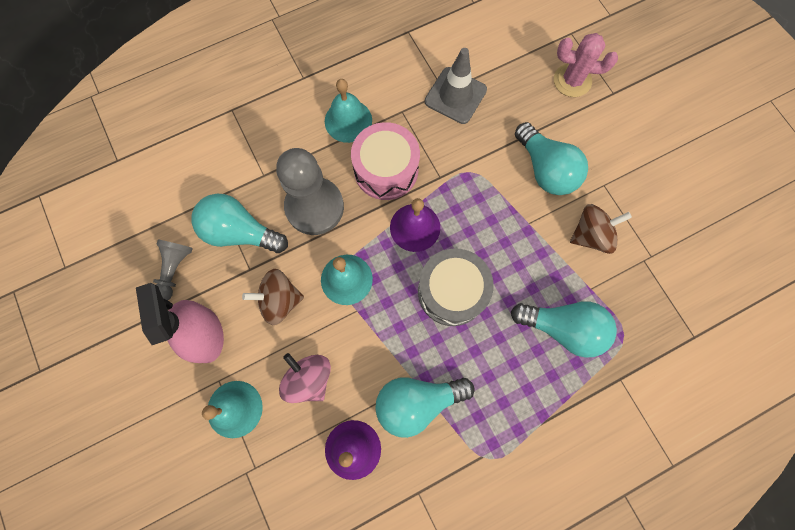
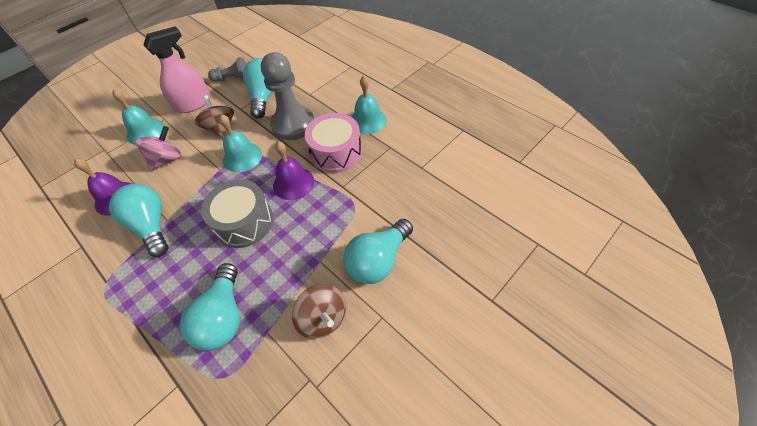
camera: 75 degrees right, 20 degrees down
grey traffic cone [425,48,487,124] -> none
pink cactus [554,33,618,97] -> none

